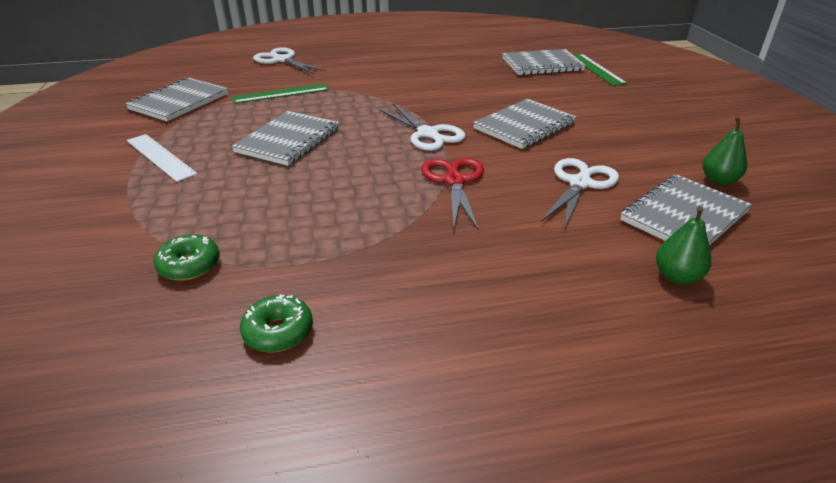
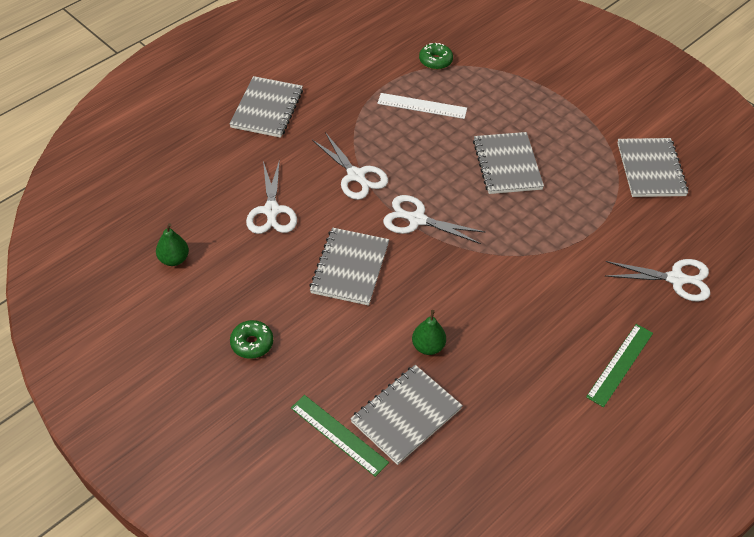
camera: 145 degrees right, 15 degrees up
white ruler [127,134,197,182] -> white ruler moved to [377,93,467,119]
green ruler [232,83,329,104] -> green ruler moved to [586,324,653,407]
green donut [240,294,313,352] -> green donut moved to [230,320,273,359]
red scissors [421,158,484,231] -> white scissors [312,132,388,200]
grey notebook [620,174,752,245] -> grey notebook moved to [230,76,303,138]
green pear [656,206,711,284] -> green pear moved to [412,310,446,355]

